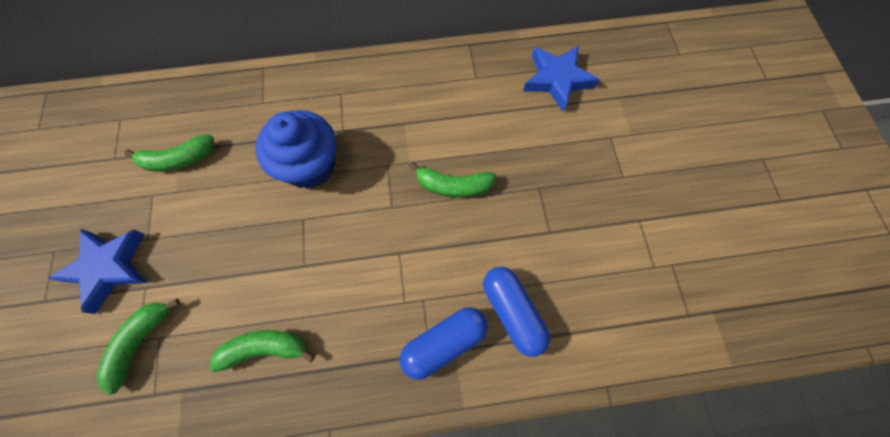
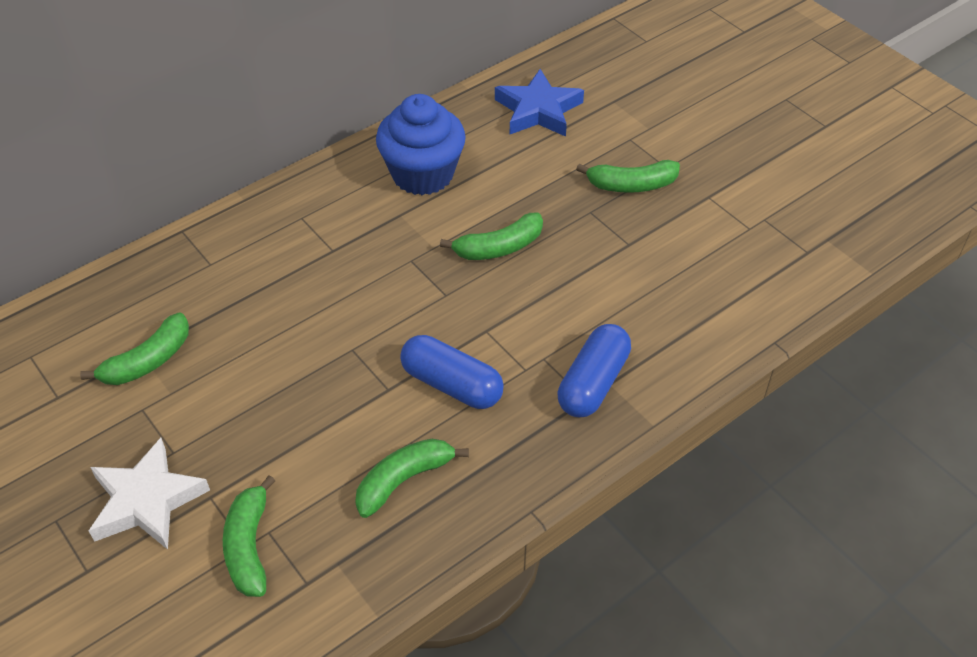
camera: 30 degrees left, 20 degrees down
blue star [48,229,148,314] -> white star [89,438,210,550]
blue cupcake [255,110,336,189] -> blue cupcake moved to [376,94,466,195]
blue capsule [483,267,550,357] -> blue capsule moved to [400,335,504,409]
none -> green banana [576,160,680,193]

